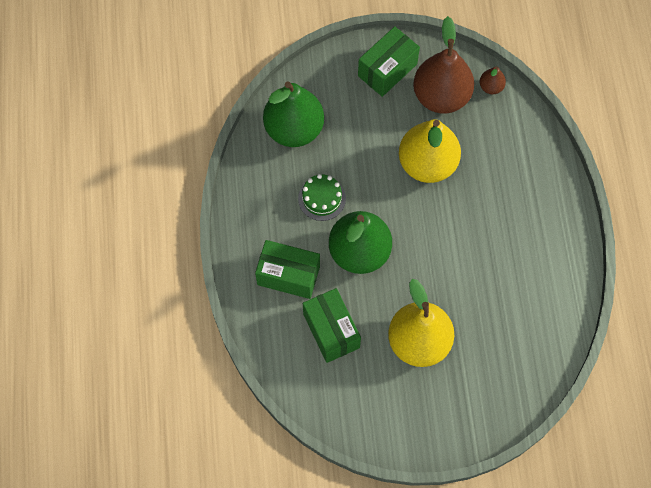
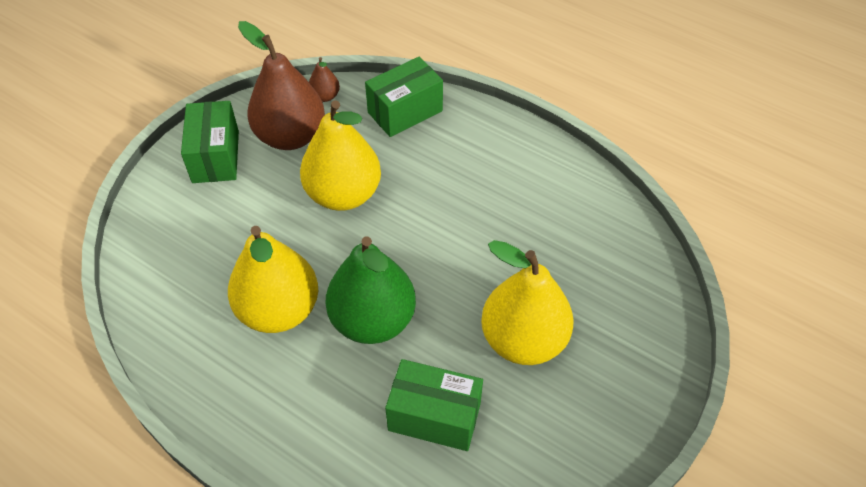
camera: 50 degrees left, 15 degrees down
green box [255,240,320,299] -> green box moved to [365,57,443,137]
green pear [263,81,324,147] -> none
green cake [298,174,346,221] -> yellow pear [228,226,318,333]

